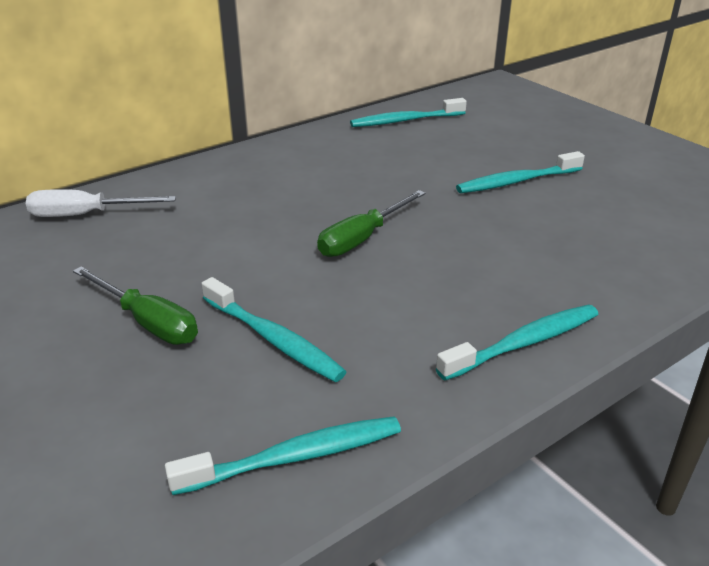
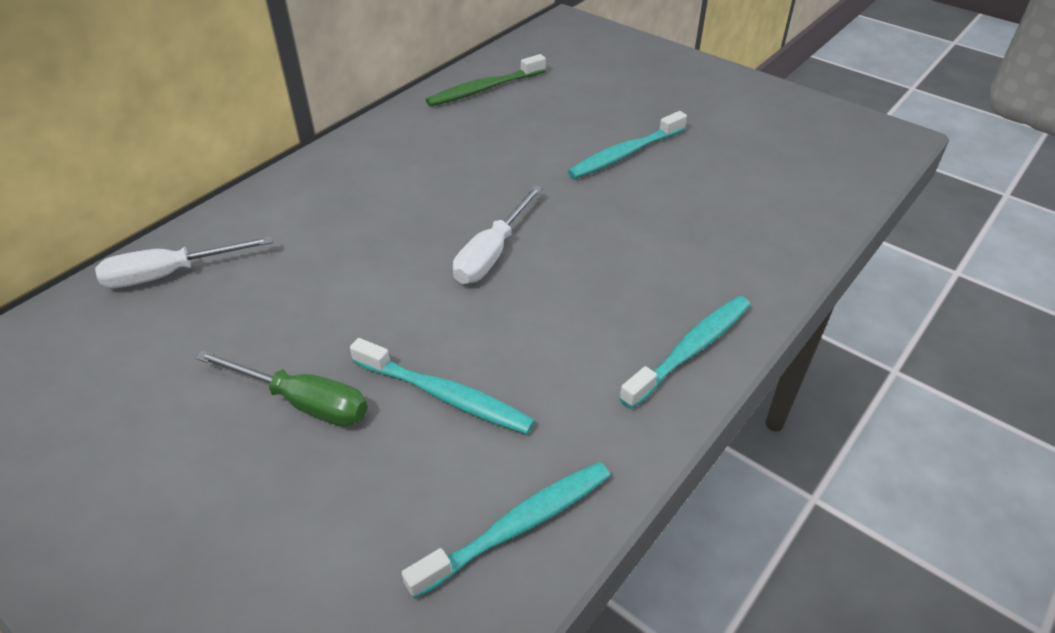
camera: 15 degrees left, 10 degrees up
green screwdriver [317,190,426,257] -> white screwdriver [453,185,542,284]
turquoise toothbrush [350,98,467,127] -> green toothbrush [426,54,546,106]

